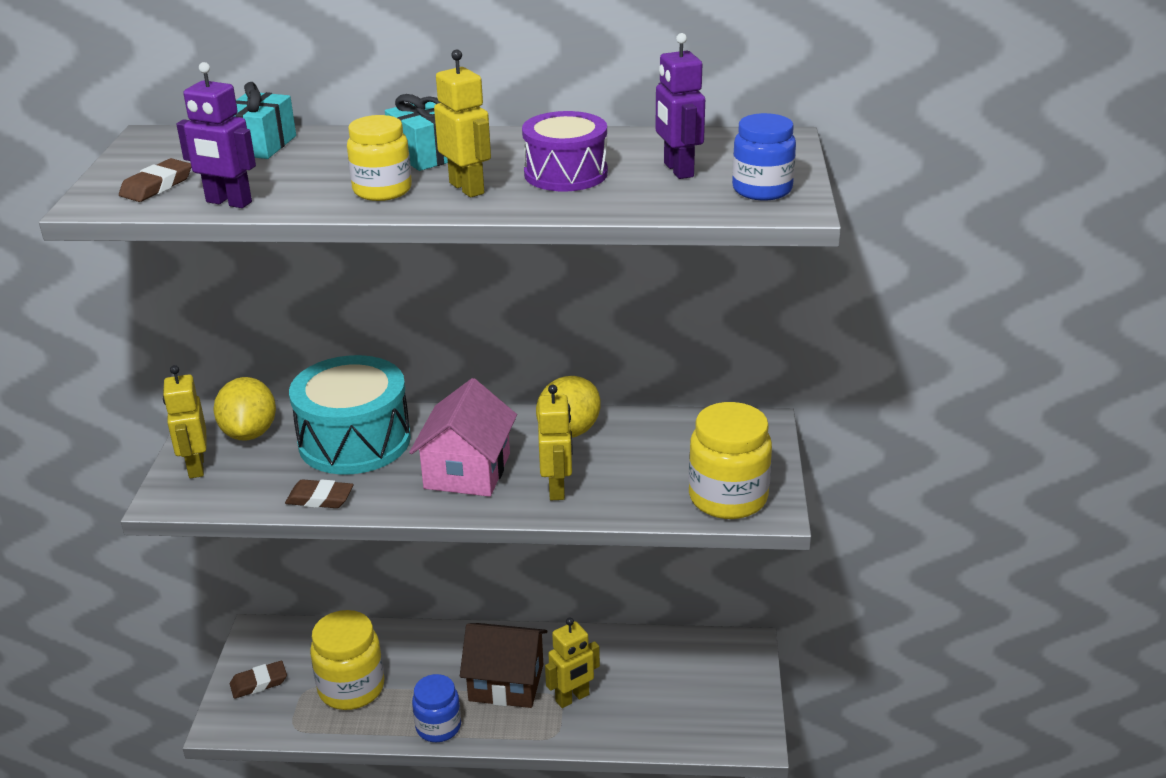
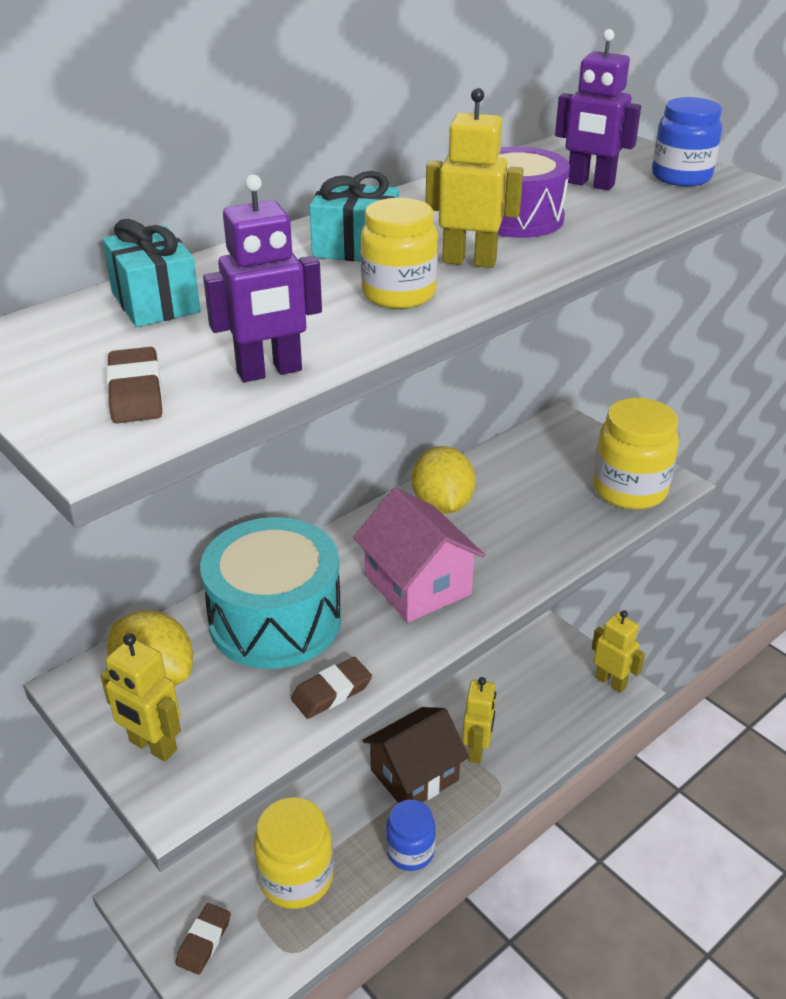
camera: 45 degrees left, 5 degrees up
yellow robot [538,385,573,500] -> yellow robot moved to [592,610,645,693]

